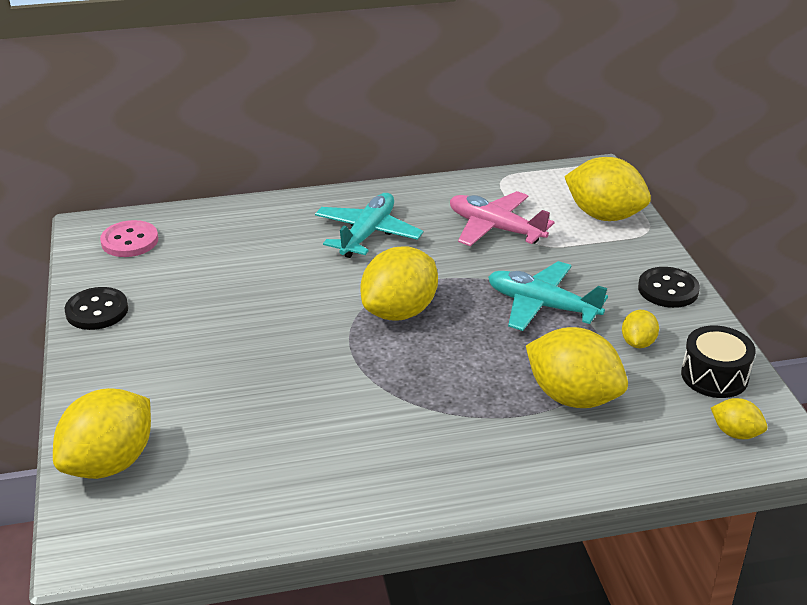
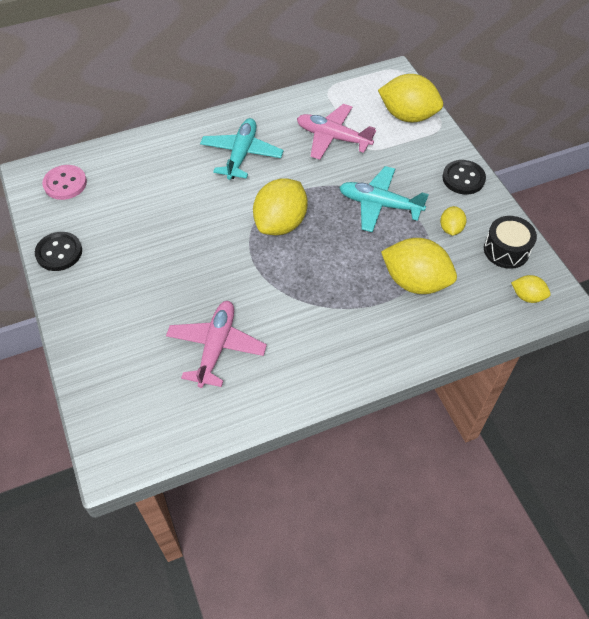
camera: 10 degrees left, 20 degrees up
yellow lemon [53,388,151,479] -> none
none -> pink plane [166,301,267,388]

